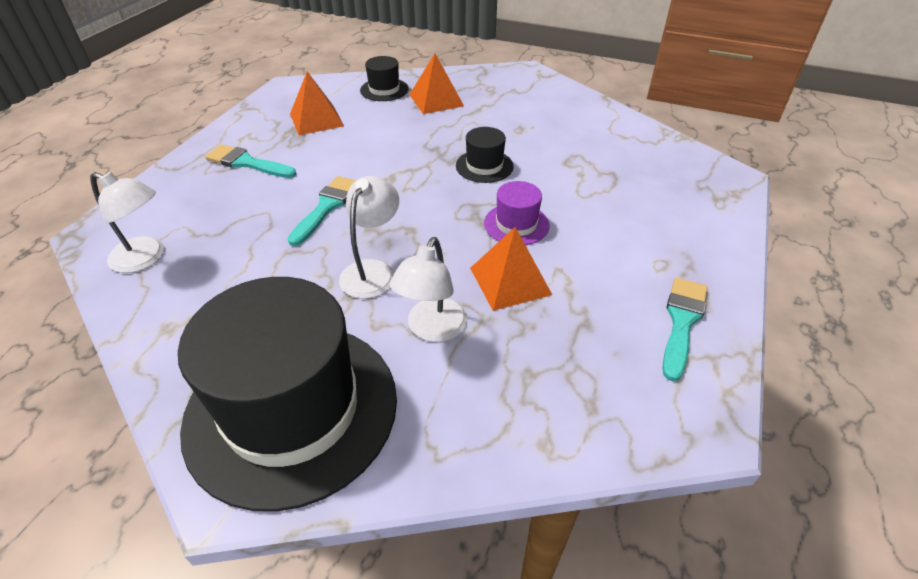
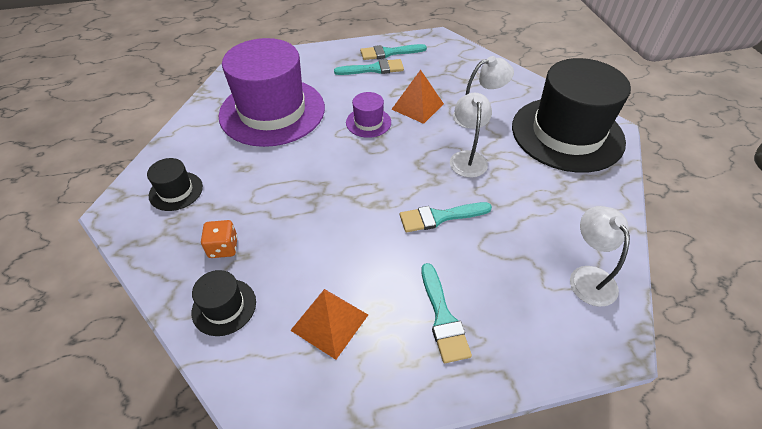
camera: 125 degrees left, 5 degrees up
white lamp [339,176,399,299] -> white lamp turned 105 degrees clockwise [450,93,492,178]
orange pyramid [409,53,464,114] -> orange dice [201,220,238,258]
black hat [456,127,514,183] -> black hat moved to [147,158,203,211]
none -> purple hat [218,38,325,147]
none -> turquoise brush [334,59,404,75]

